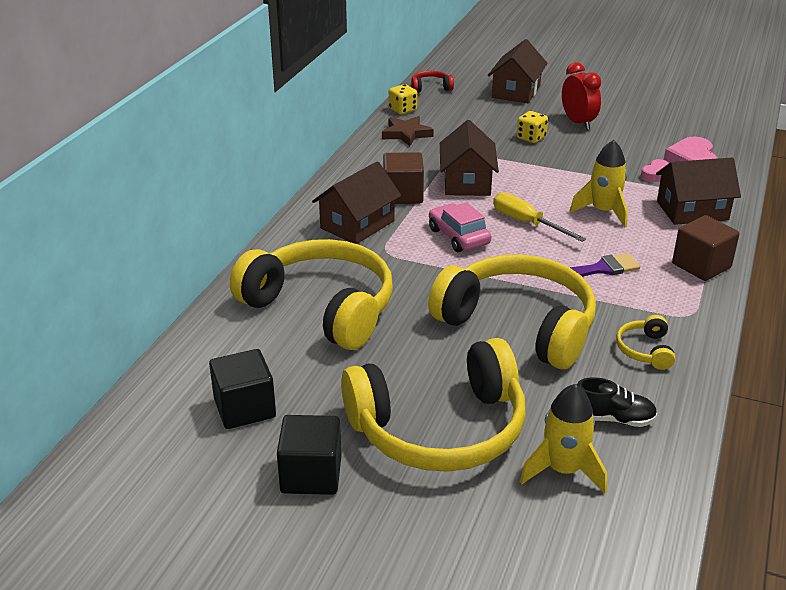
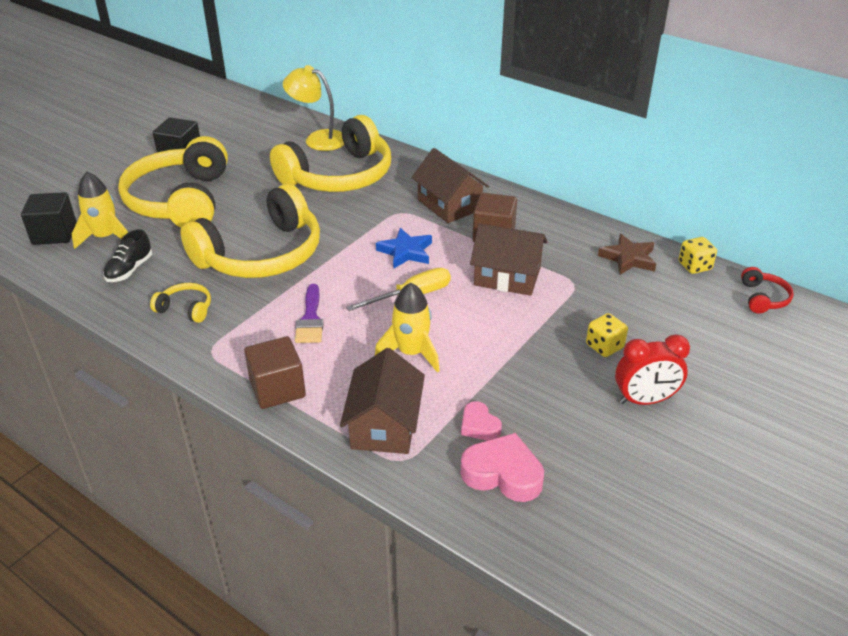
camera: 105 degrees right, 5 degrees up
black cube [209,349,276,429] -> black cube moved to [21,192,77,245]
pink car [429,202,491,252] -> blue star [376,228,432,269]
brown house [488,39,548,103] -> none
none -> yellow lamp [283,65,344,151]

